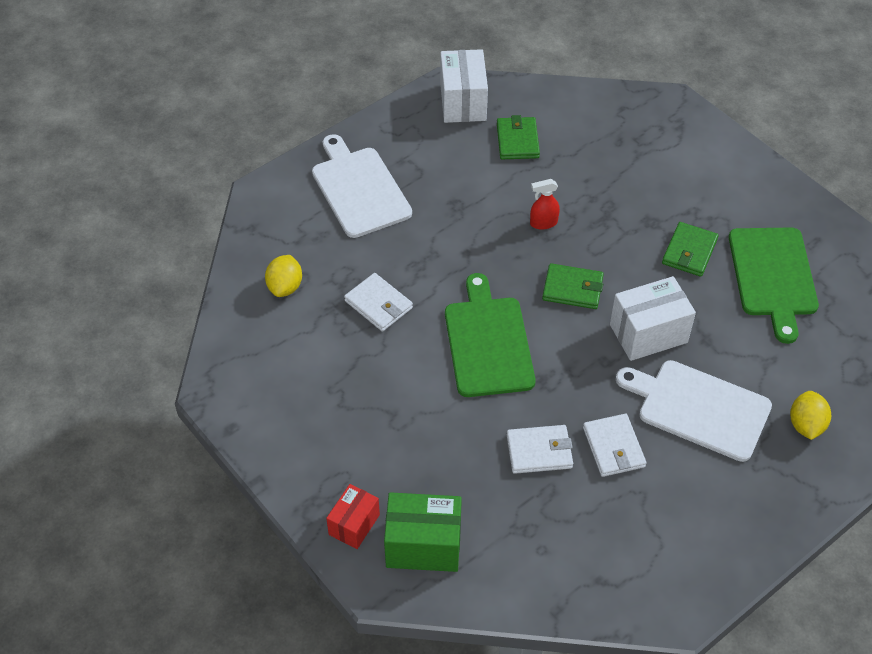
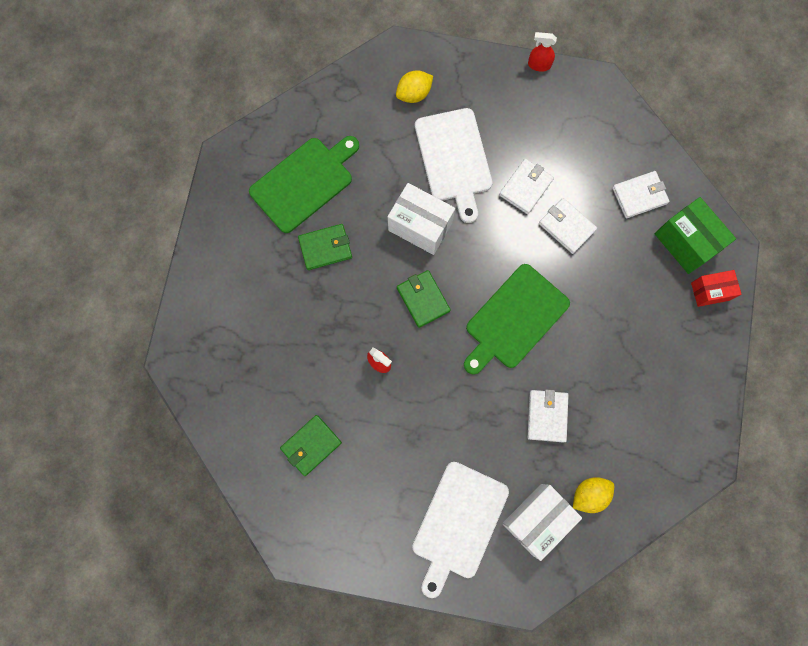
camera: 130 degrees left, 25 degrees up
white box [440,49,488,123] -> white box moved to [502,484,582,561]
none -> red spray bottle [528,32,557,72]
none -> white wallet [612,171,670,218]

